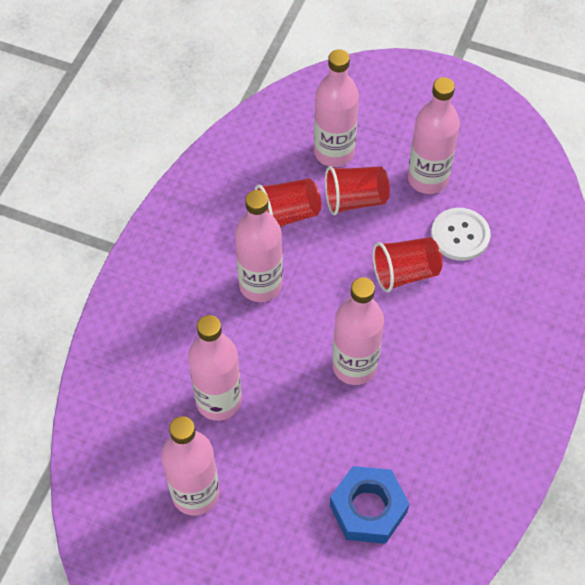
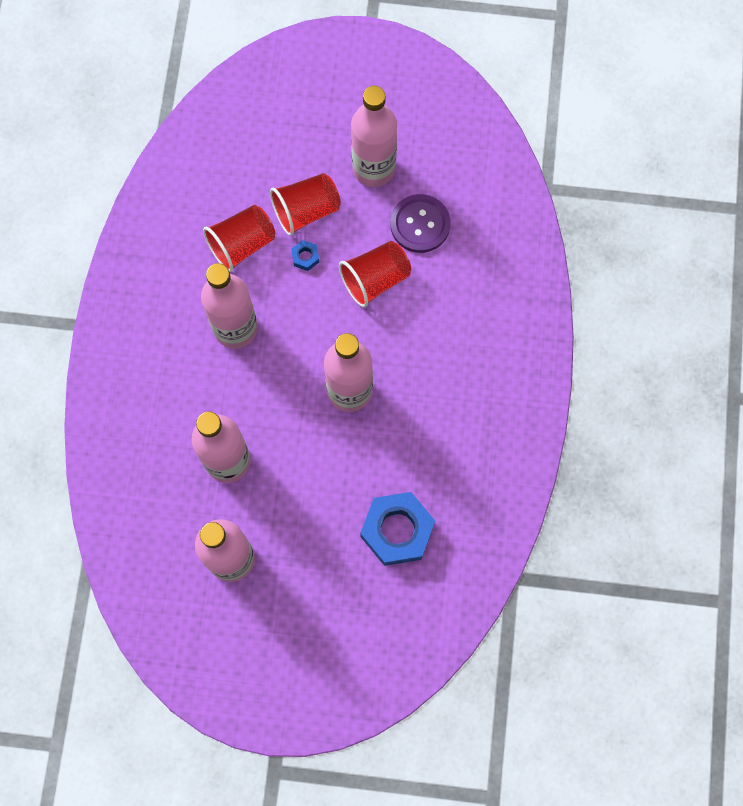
camera: 15 degrees left, 15 degrees up
pink bottle [314,49,359,167] -> none
white button [431,208,491,261] -> purple button [390,194,451,253]
none -> blue nut [291,240,319,271]

